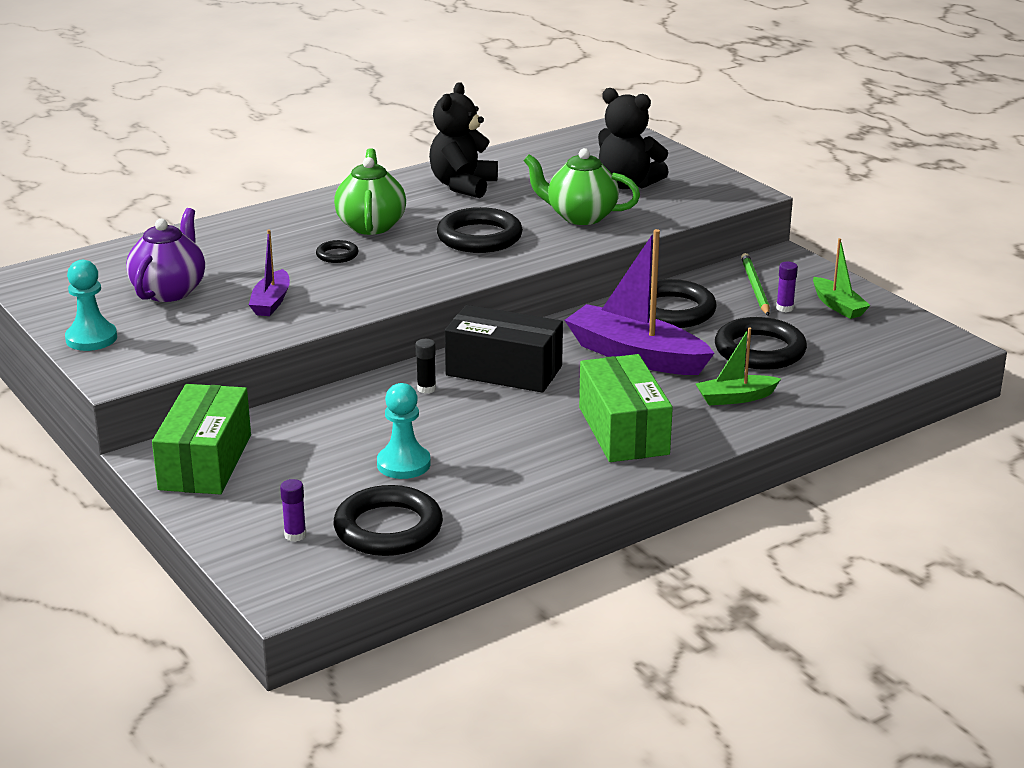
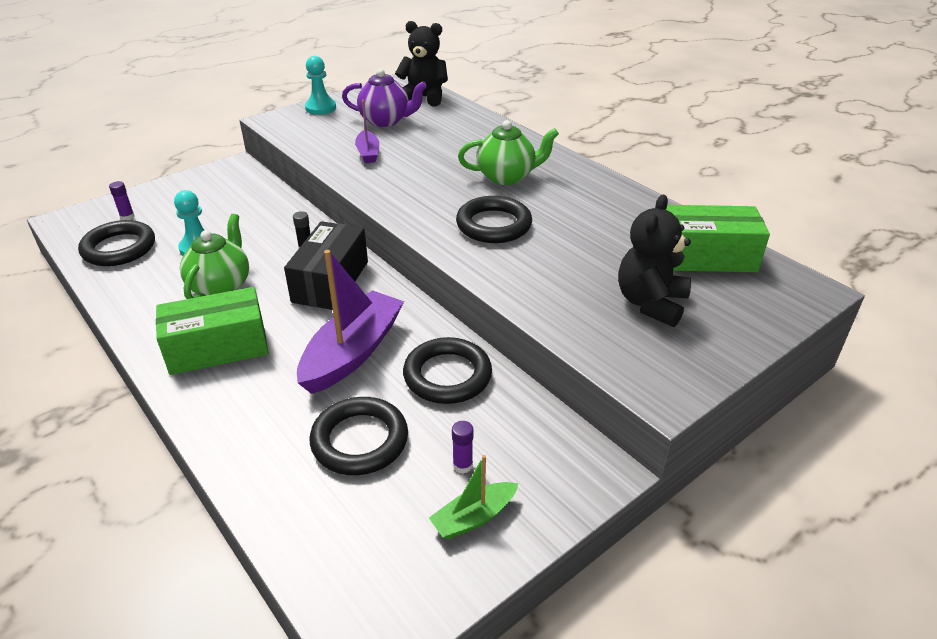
camera: 85 degrees right, 10 degrees up
green box [152,384,251,494] -> green box moved to [666,205,770,272]
purple boat [249,230,290,316] -> purple boat turned 105 degrees counterclockwise [355,100,379,163]
black ring [316,240,358,263] -> none
black teddy bear [429,82,498,198] -> black teddy bear moved to [395,21,448,106]
green teapot [523,148,640,225] -> green teapot moved to [180,214,249,299]
green boat [696,327,781,406] -> none
green pencil [741,253,770,316] -> none

